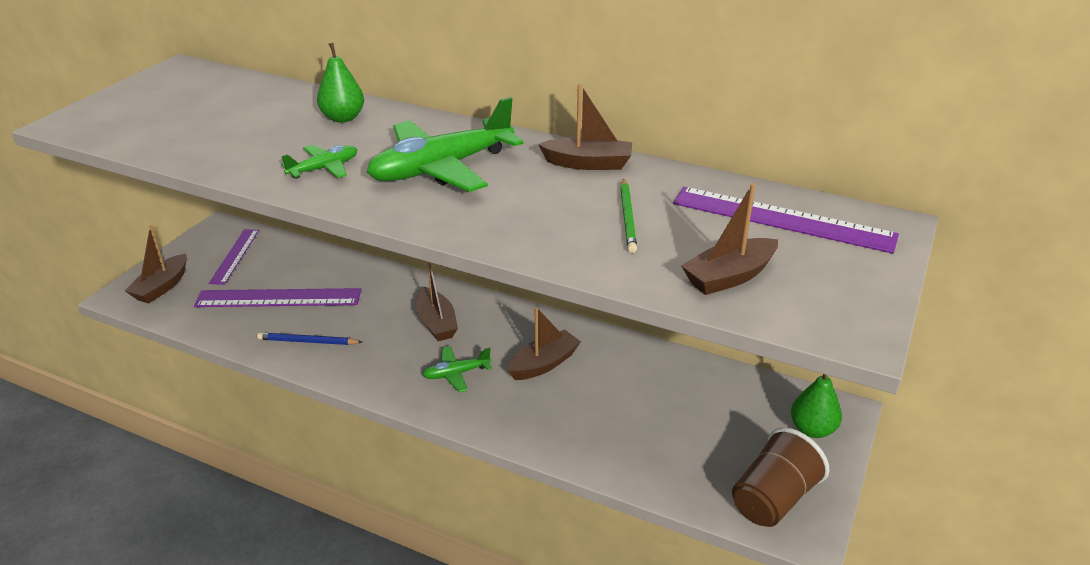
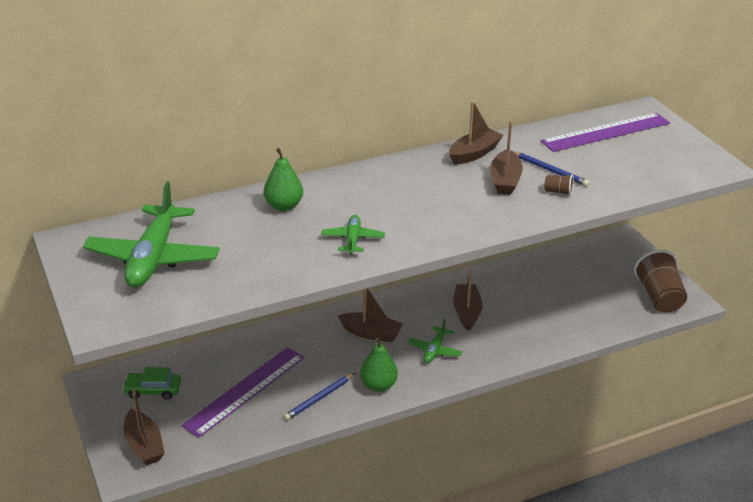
camera: 50 degrees left, 0 degrees up
purple ruler [209,229,259,285] -> green car [122,367,181,400]
green plane [367,97,523,192] -> green plane moved to [83,181,220,288]
green pencil [620,178,637,253] -> blue pencil [513,151,590,186]
brown boat [681,183,778,295] -> brown boat moved to [491,120,523,195]
green pear [791,374,842,438] -> green pear moved to [360,338,398,392]
none -> brown cup [544,174,574,196]

